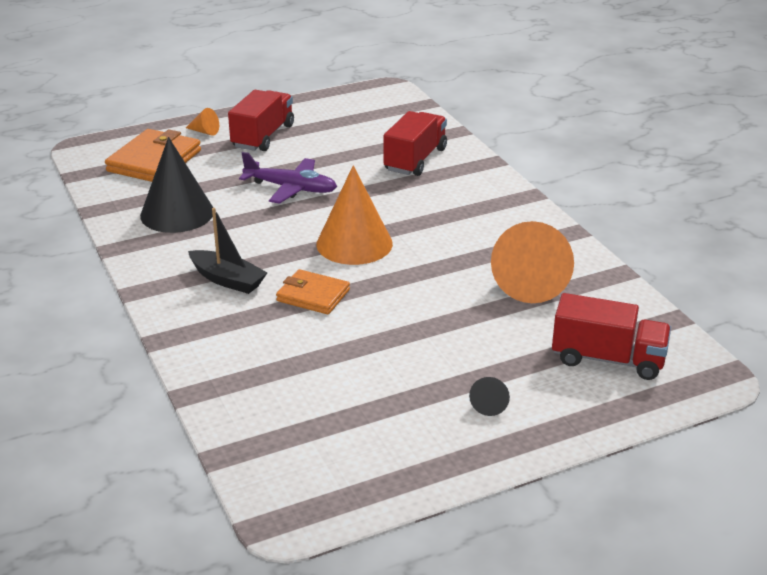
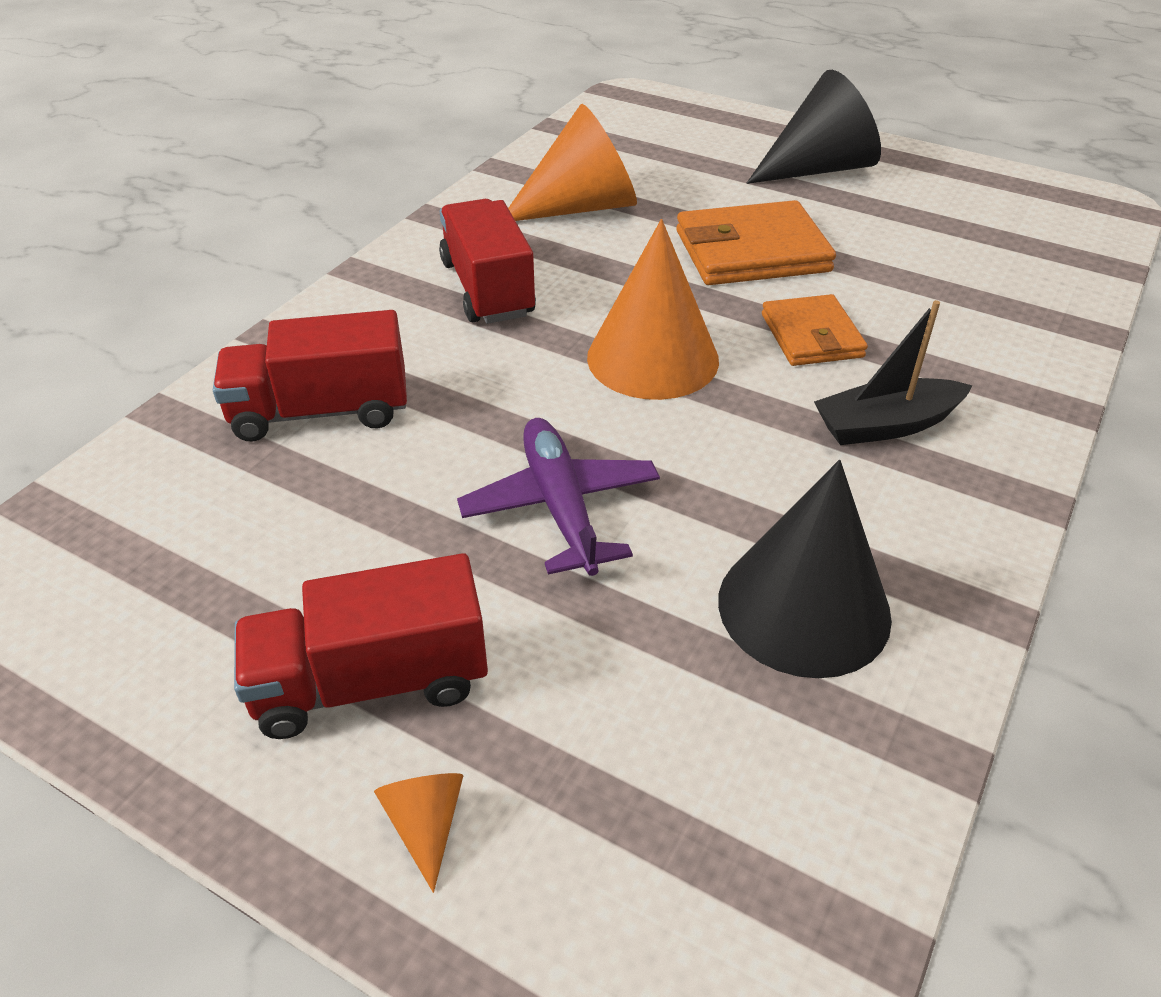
camera: 125 degrees left, 10 degrees up
orange wallet [105,129,201,182] -> orange wallet moved to [676,200,836,285]
black boat [188,208,268,294] -> black boat turned 105 degrees counterclockwise [814,300,973,445]
black cone [469,377,510,416] -> black cone [747,70,881,184], size x2.33
red truck [552,293,671,380] -> red truck moved to [439,199,536,324]

